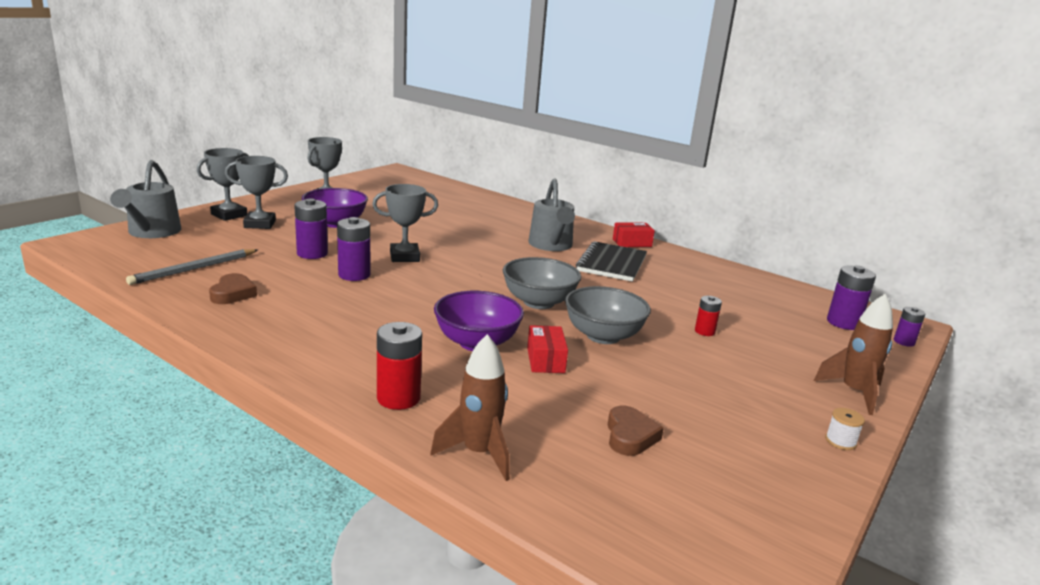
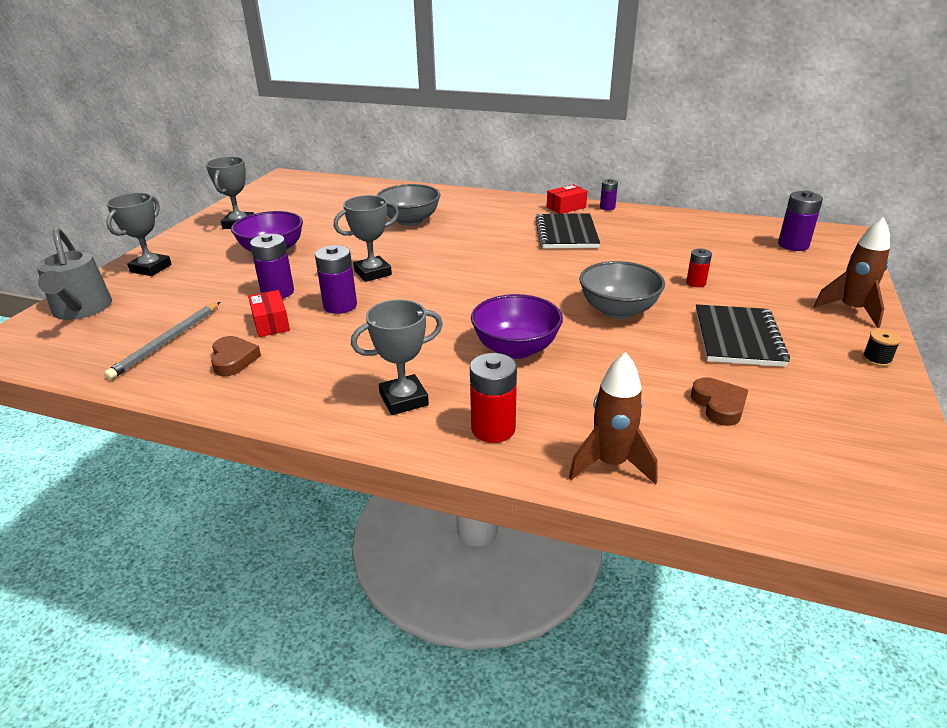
camera: 15 degrees left, 10 degrees up
grey trophy [225,156,288,229] -> grey trophy moved to [351,299,443,415]
grey bowl [503,257,581,309] -> grey bowl moved to [377,184,440,226]
red box [527,325,568,373] -> red box moved to [248,290,290,337]
grey watering can [528,178,575,251] -> none
white spool [825,408,865,450] -> black spool [862,329,901,367]
purple battery [894,307,925,347] -> purple battery moved to [600,179,618,210]
none -> black notebook [696,304,790,367]

